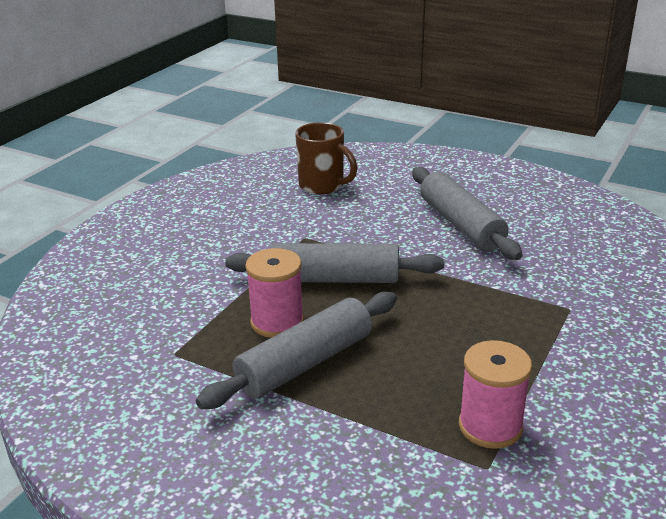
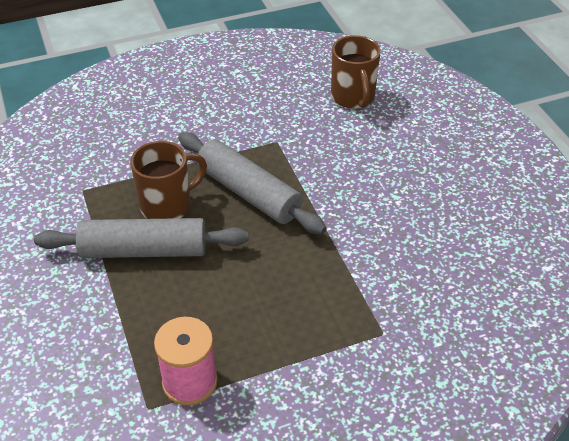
camera: 40 degrees right, 15 degrees up
pink spool [245,248,304,338] -> brown mug [130,141,207,219]
grey rolling pin [412,167,523,260] -> none

